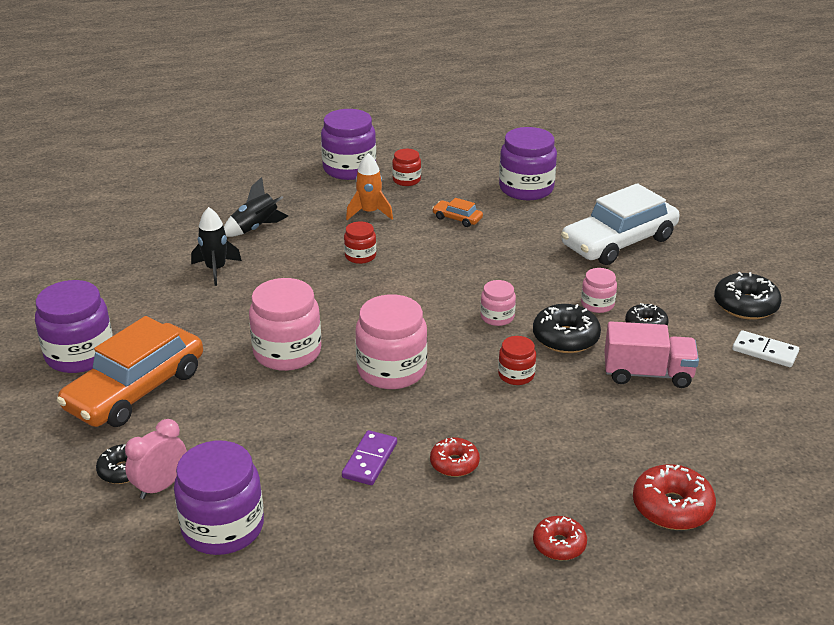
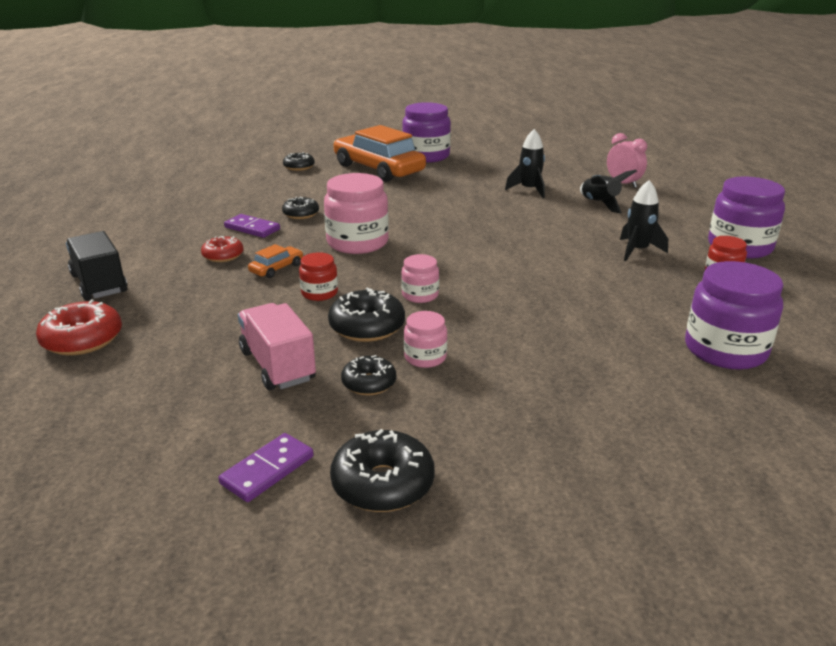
camera: 100 degrees right, 5 degrees down
pink clock [125,419,187,499] -> pink clock moved to [607,133,647,188]
purple jar [174,441,264,555] -> none
pink jar [249,278,321,371] -> none
red jar [344,221,376,264] -> none
orange rocket [346,153,393,220] -> black rocket [620,180,668,261]
orange car [432,198,483,227] -> orange car moved to [248,244,303,278]
red donut [533,516,587,560] -> black truck [66,231,128,301]
white car [561,183,680,265] -> none
pink truck [605,321,699,388] -> pink truck turned 135 degrees clockwise [238,303,316,390]
white domino [732,330,799,367] -> purple domino [219,433,314,502]
none -> black donut [282,197,319,219]

